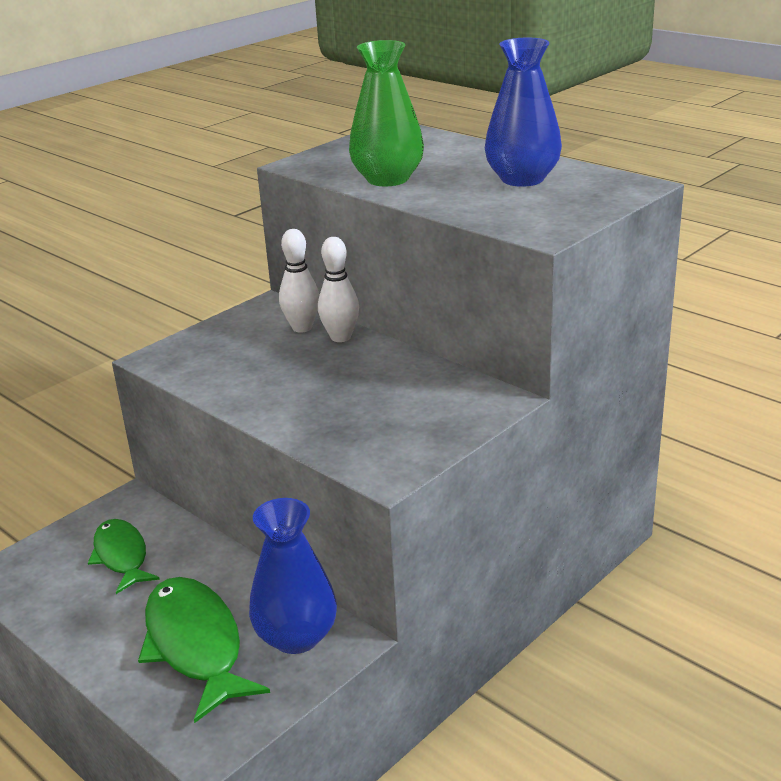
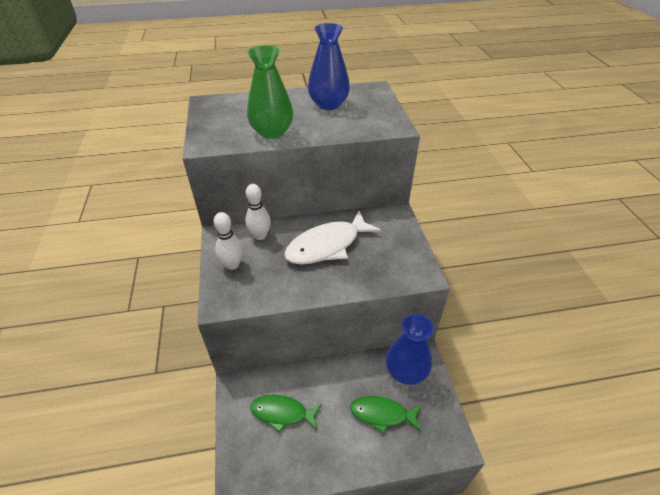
camera: 55 degrees left, 15 degrees up
green fish [138,577,270,723] -> green fish [350,396,421,434], size x0.64
white bowling pin [318,237,359,342] -> white bowling pin moved to [214,212,243,270]
none -> white fish [284,211,381,265]

